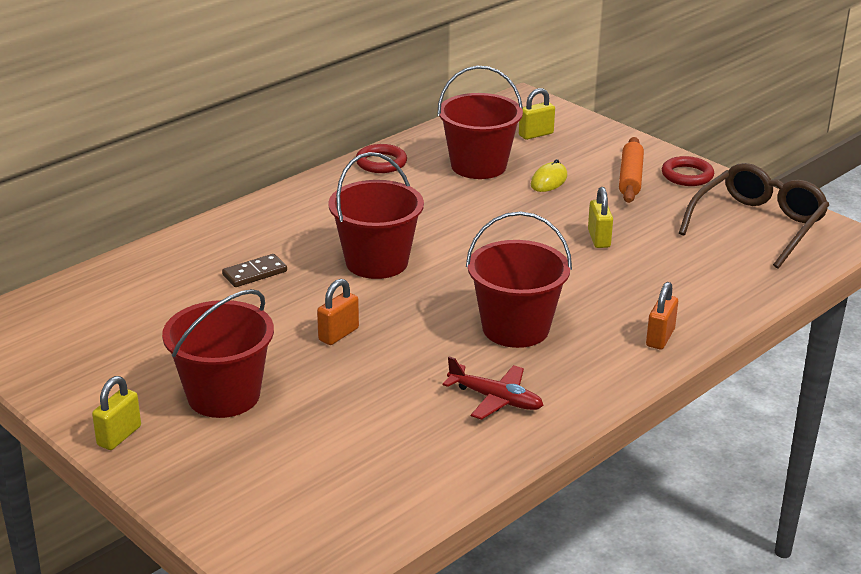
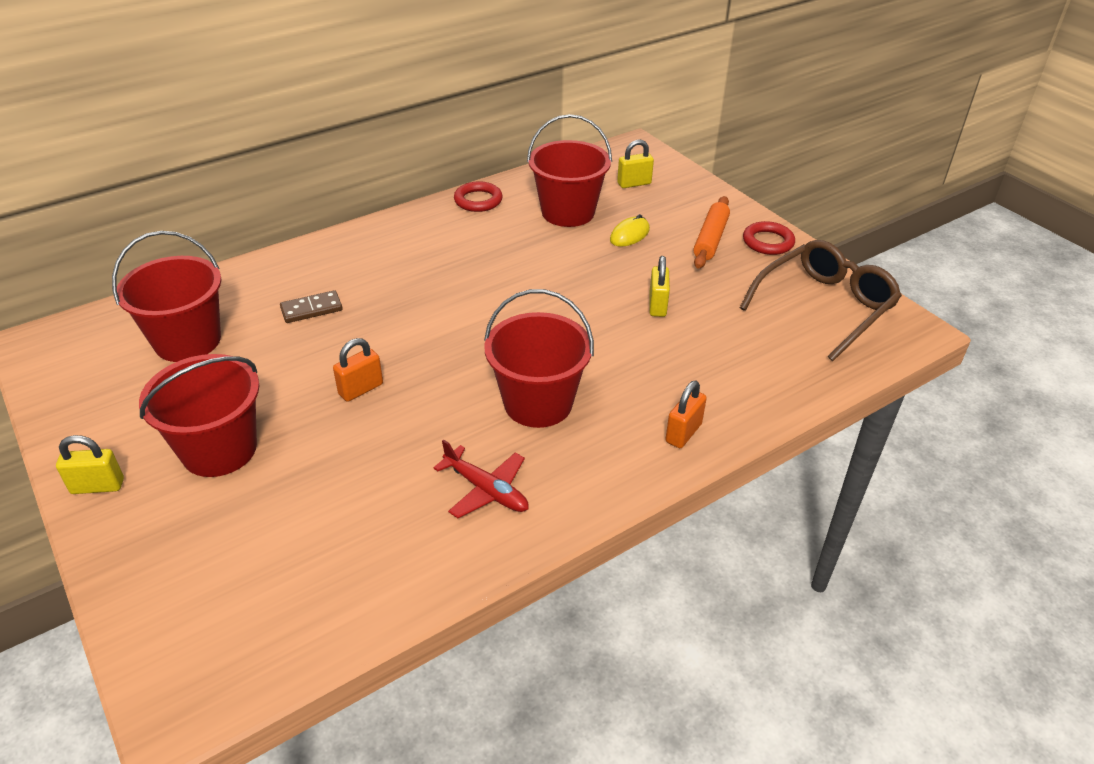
camera: 10 degrees right, 10 degrees up
yellow padlock [92,376,141,450] -> yellow padlock turned 45 degrees clockwise [56,435,124,494]
red bucket [328,152,424,279] -> red bucket moved to [112,231,222,362]

